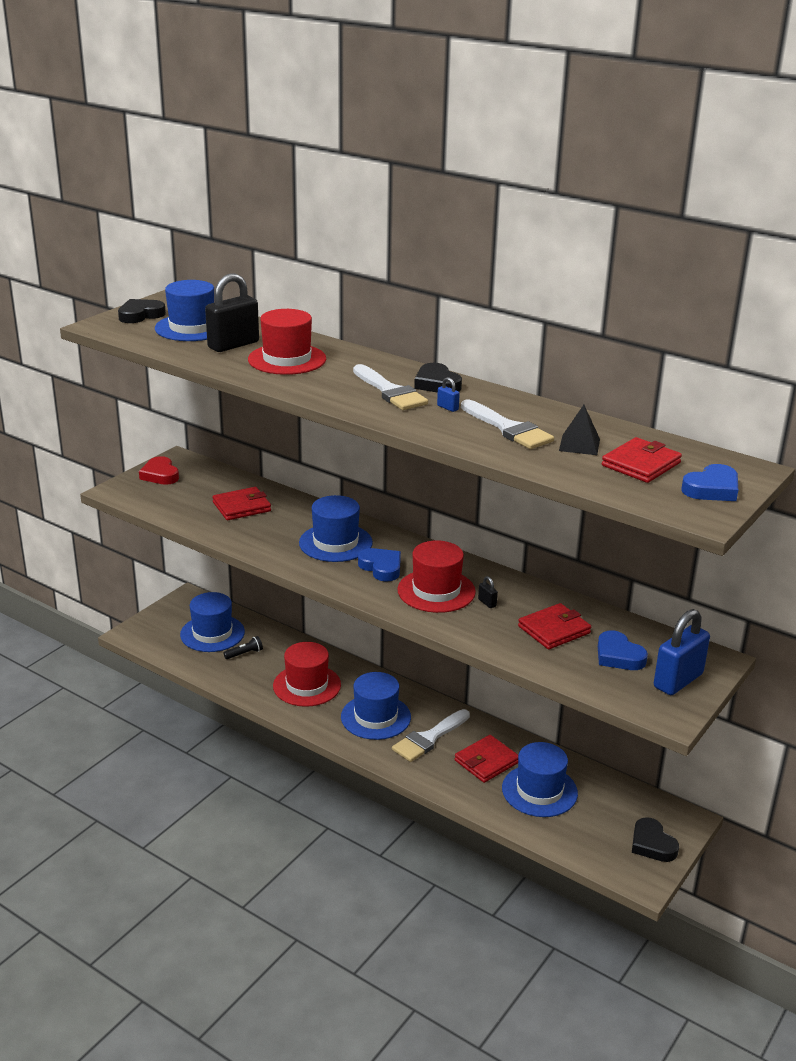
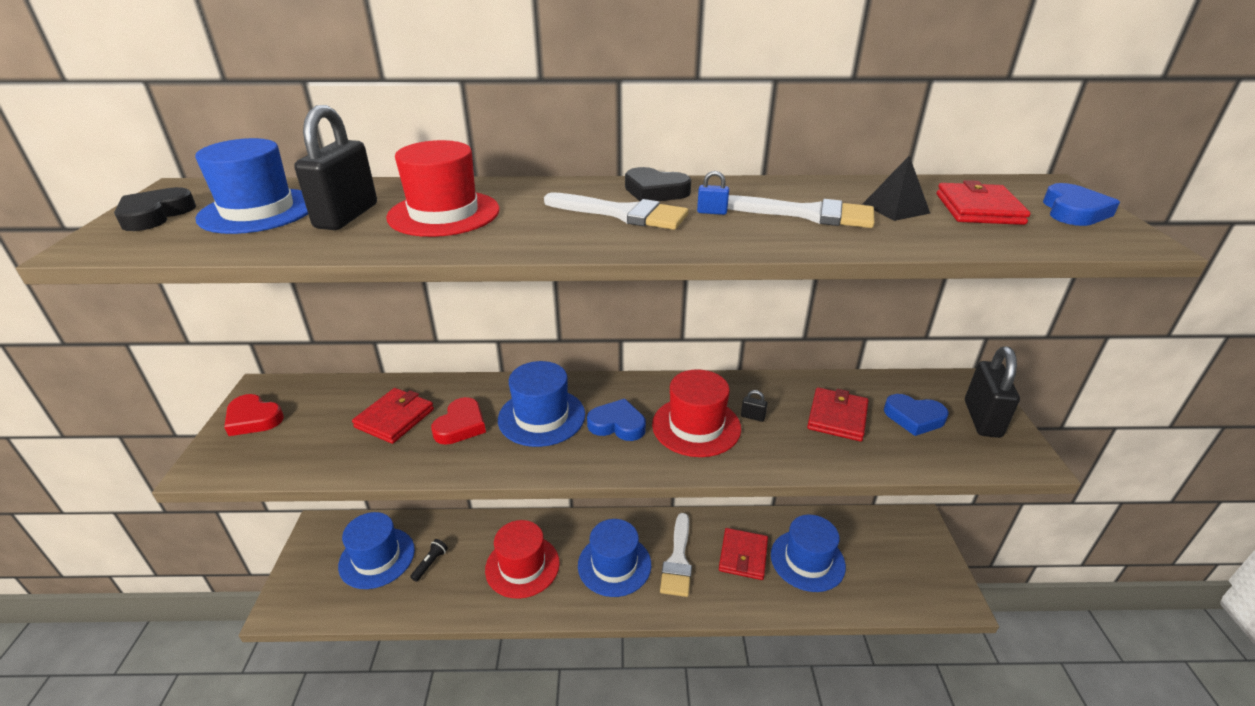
camera: 35 degrees left, 5 degrees up
black heart [632,817,679,862] -> none
blue padlock [654,609,710,695] -> black padlock [965,346,1020,438]
none -> red heart [431,397,486,445]

